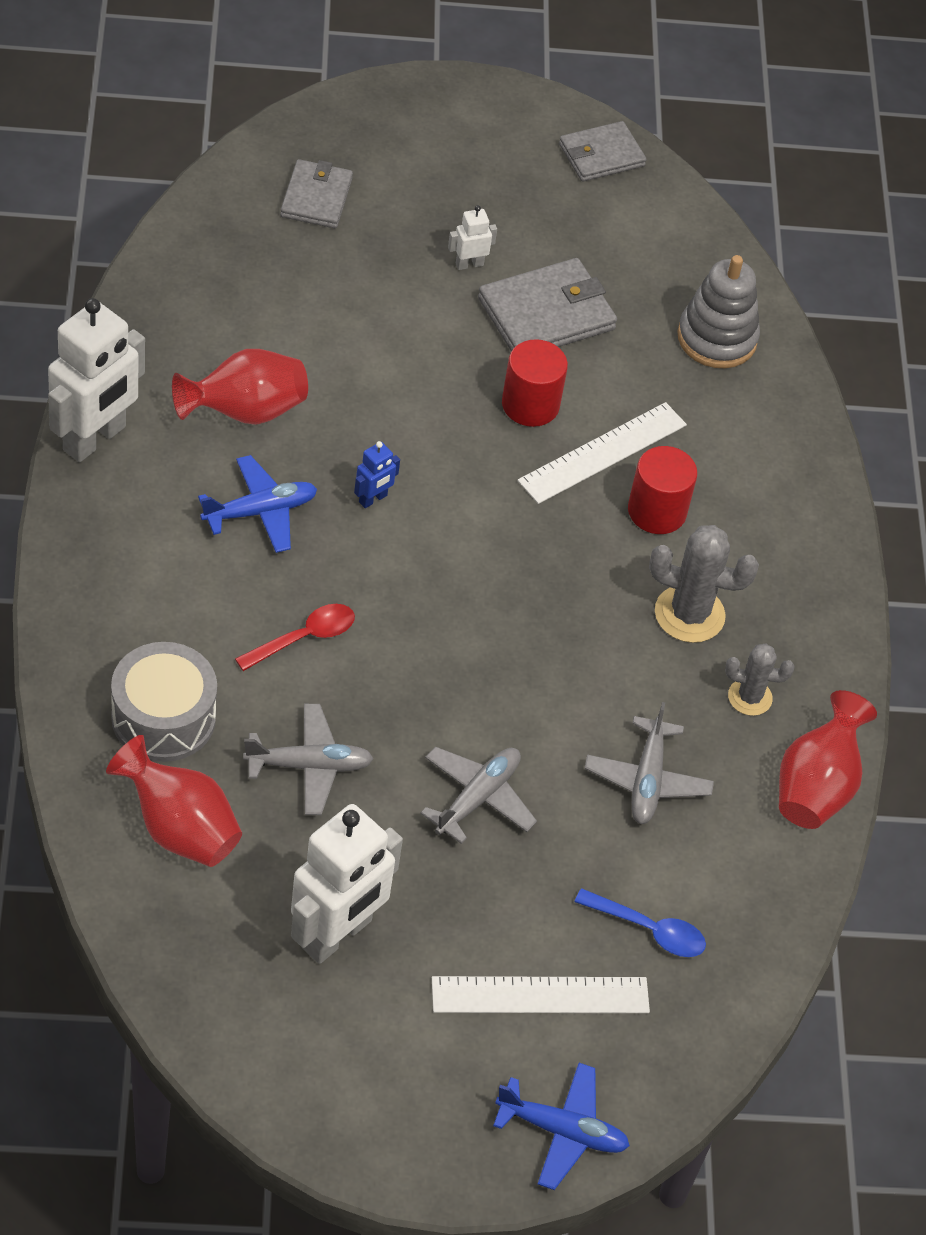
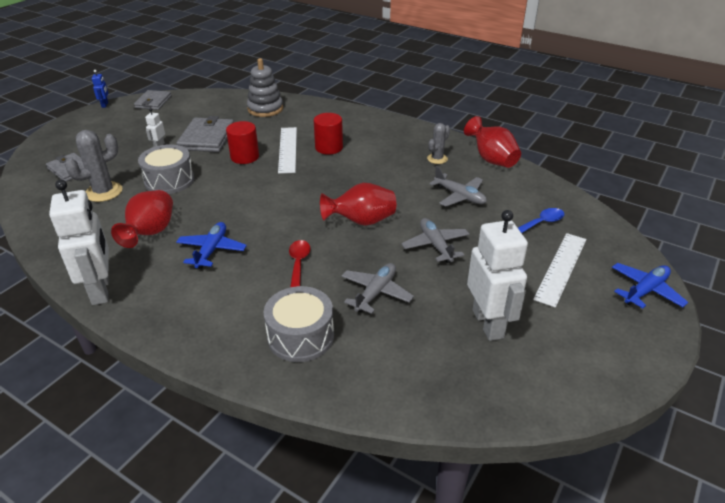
camera: 50 degrees left, 15 degrees down
red vase [106,735,242,867] -> red vase moved to [320,183,396,226]
blue robot [354,441,400,508] -> blue robot moved to [92,70,108,108]
grey cactus [649,525,759,643] -> grey cactus moved to [65,130,122,202]
none -> grey drum [138,144,194,194]

